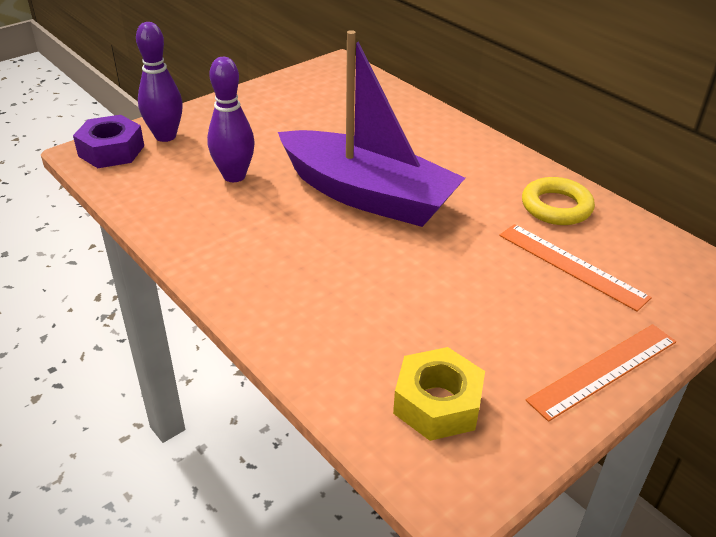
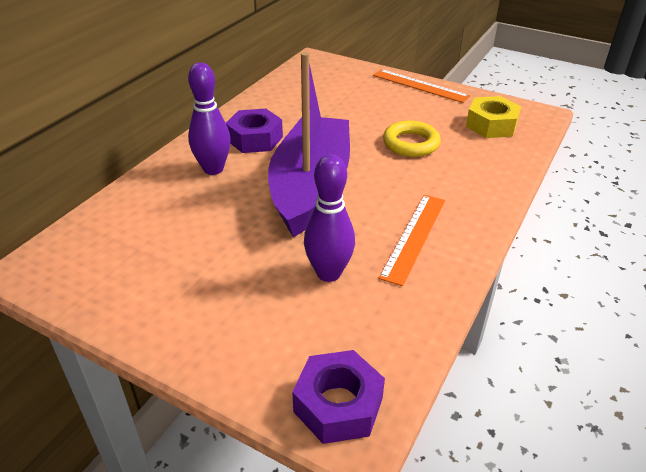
camera: 110 degrees left, 0 degrees up
purple bowling pin [136,22,183,142] -> purple bowling pin moved to [188,62,231,175]
orange ruler [499,224,652,312] -> orange ruler moved to [379,195,445,286]
yellow ring [522,177,595,225] -> yellow ring moved to [383,121,441,157]
none -> purple nut [226,109,283,153]

